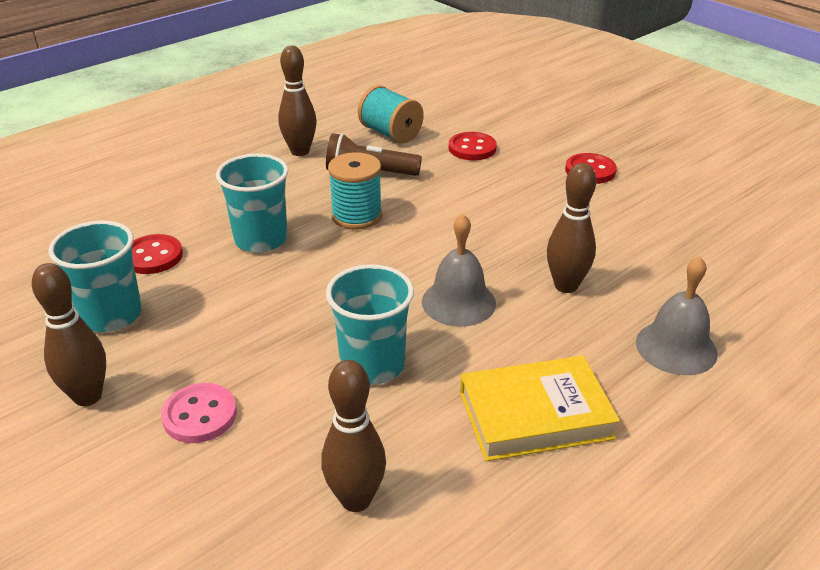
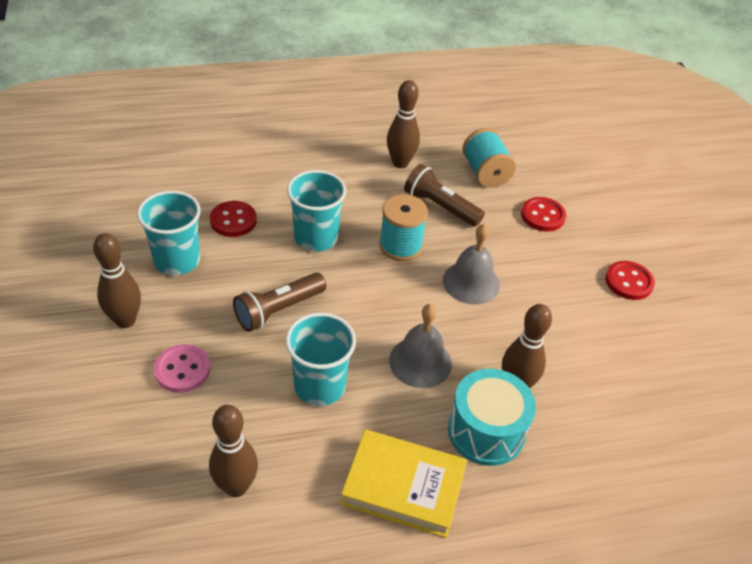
camera: 25 degrees right, 10 degrees up
grey bell [636,256,718,375] -> grey bell moved to [443,224,500,305]
none -> brown flashlight [233,273,326,332]
none -> turquoise drum [448,369,536,466]

